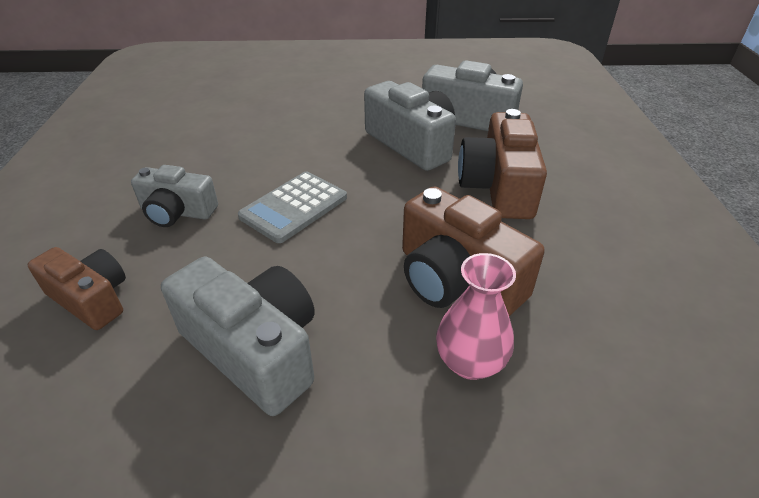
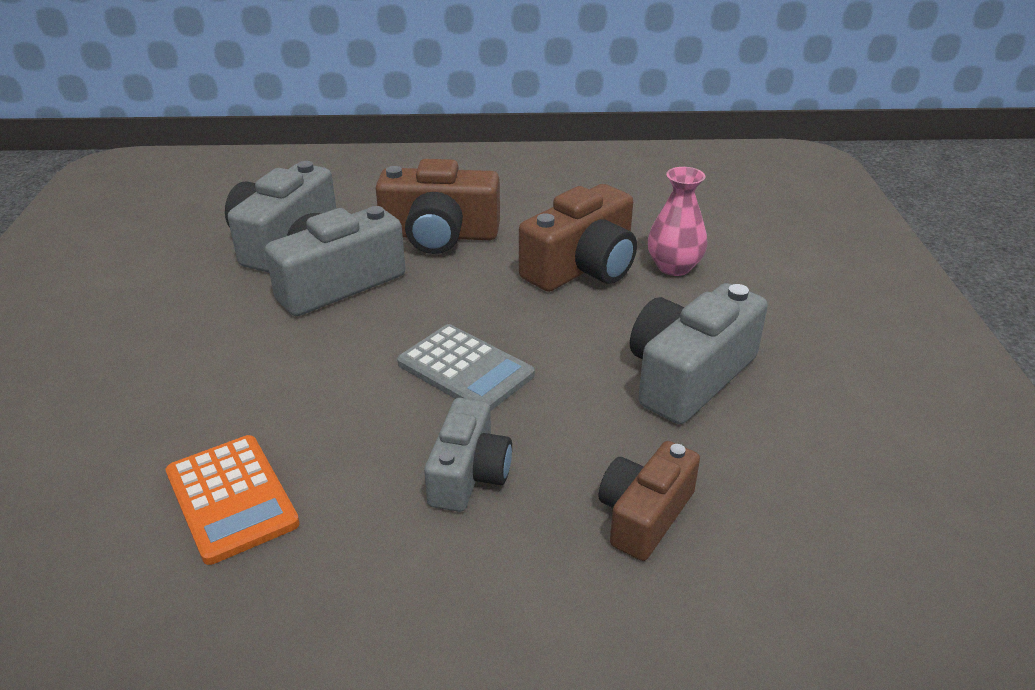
camera: 90 degrees left, 5 degrees down
none -> orange calculator [166,435,300,565]

